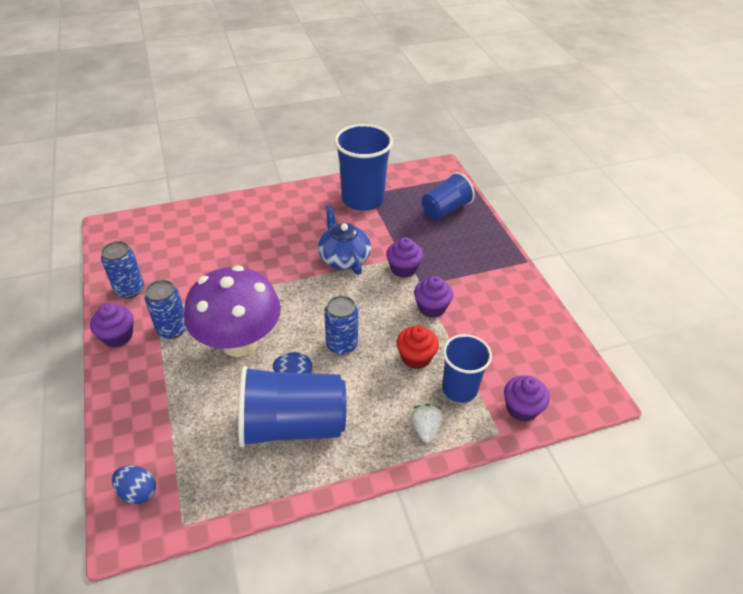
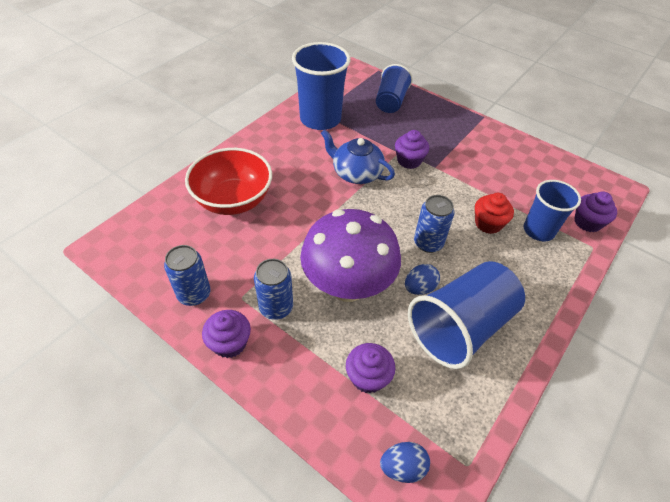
camera: 35 degrees left, 5 degrees up
white strawberry [411,404,443,443] -> none
purple cupcake [414,276,453,318] -> purple cupcake moved to [346,343,395,393]
none -> red bowl [185,148,272,215]

